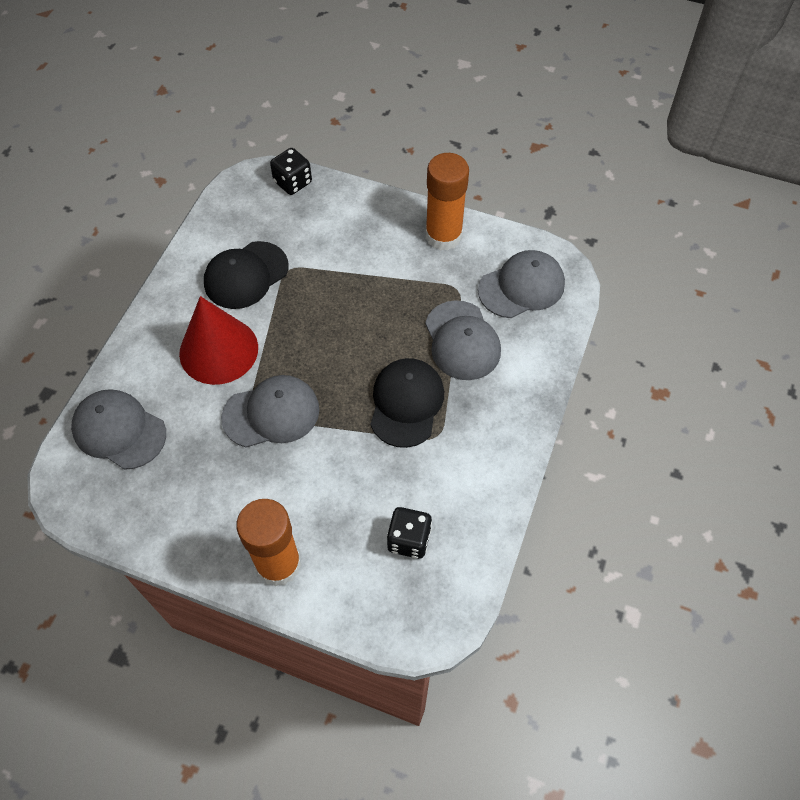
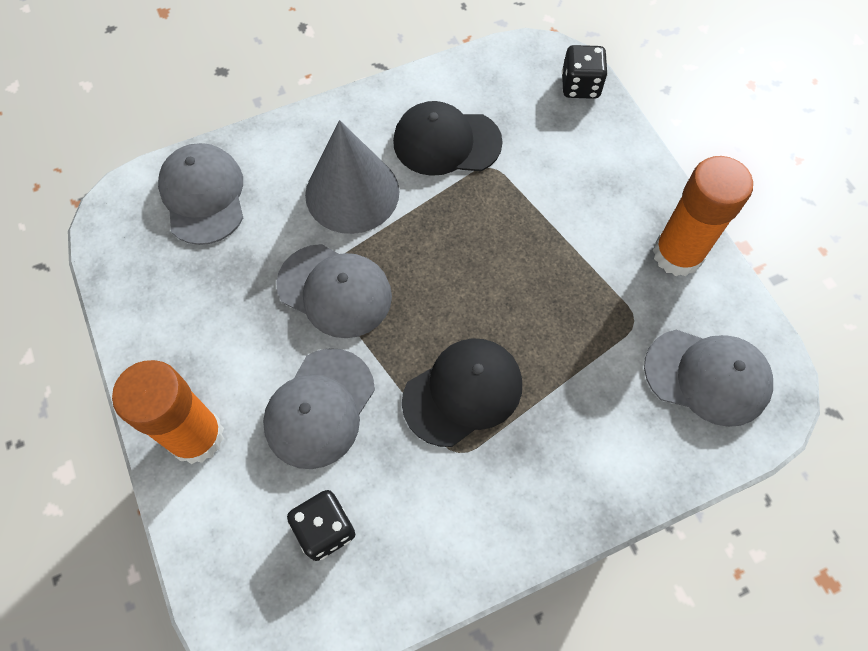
camera: 45 degrees right, 5 degrees up
red cone [179,296,258,385] -> grey cone [305,120,399,234]
grey cap [425,300,501,380] -> grey cap moved to [263,348,375,469]

